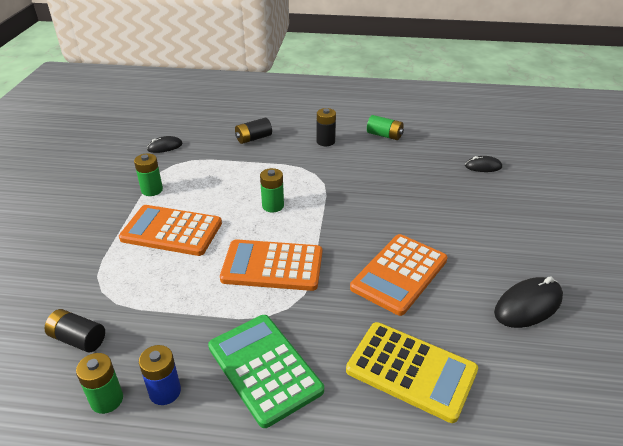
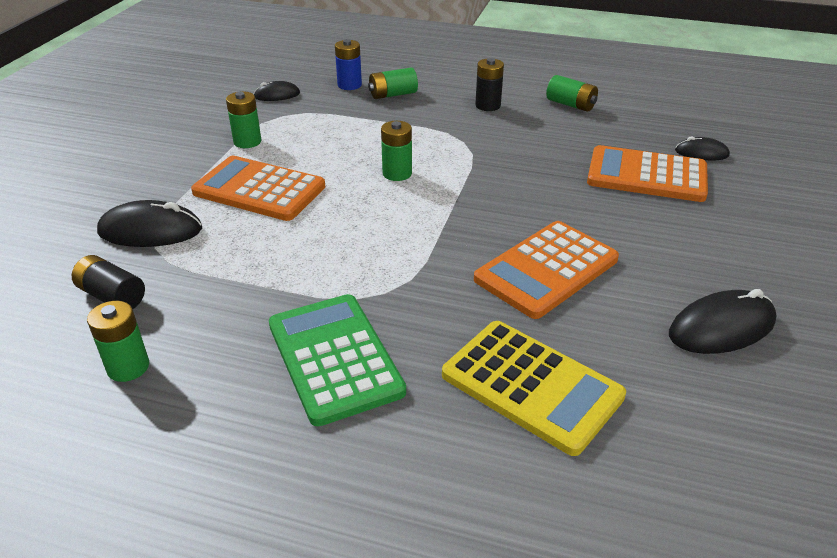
camera: 10 degrees right, 0 degrees up
blue battery [139,345,181,405] -> blue battery moved to [335,39,362,90]
orange calculator [220,239,322,291] -> orange calculator moved to [587,145,708,202]
black battery [235,118,272,144] -> green battery [368,67,418,99]
none -> black mouse [97,200,202,247]

